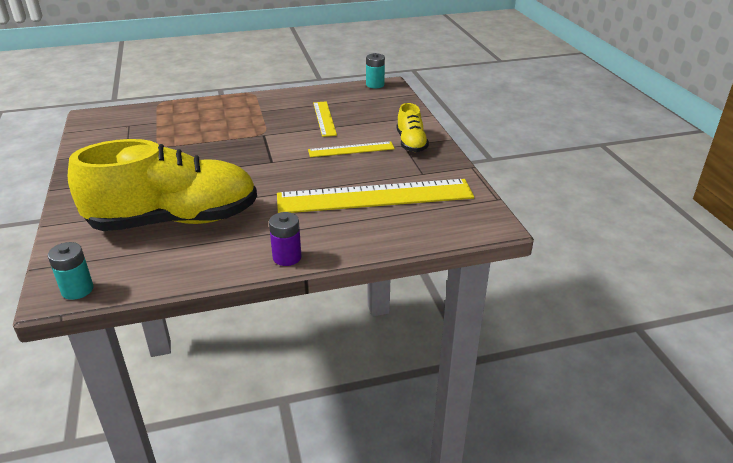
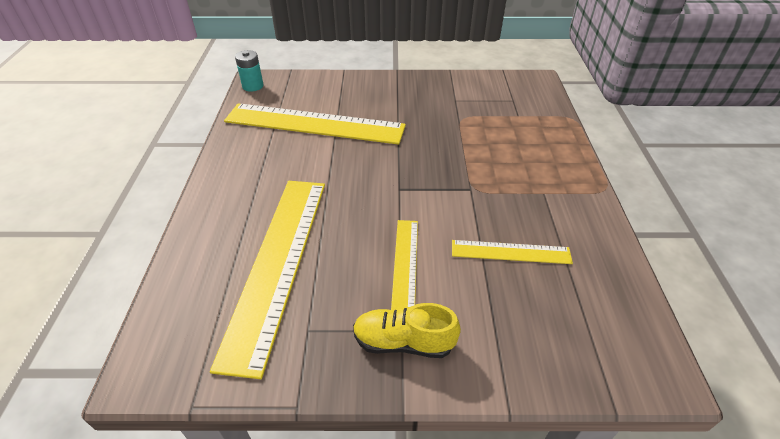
camera: 105 degrees right, 10 degrees up
yellow shoe [68,139,257,231] -> yellow ruler [224,103,406,145]
purple battery [269,212,302,266] -> none
turquoise battery [366,53,385,88] -> none

